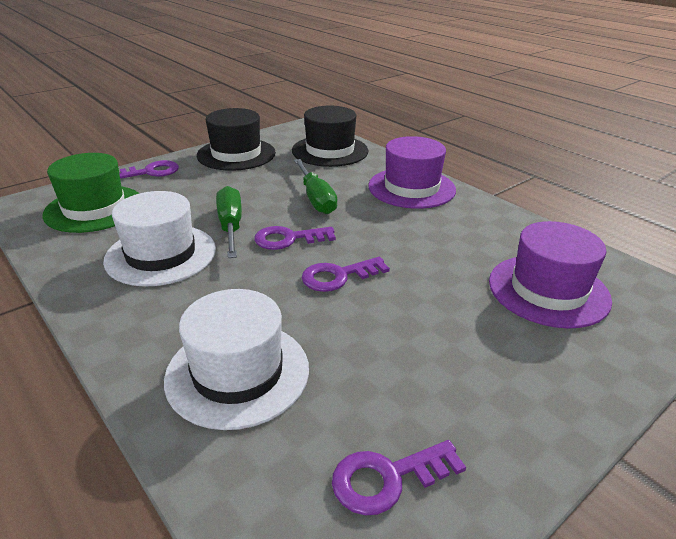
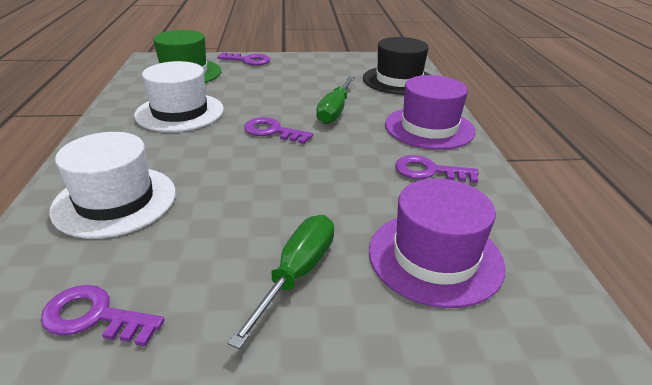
camera: 35 degrees right, 0 degrees up
black hat [197,108,276,171] -> none
green screwdriver [216,186,242,258] -> green screwdriver moved to [228,215,334,349]
purple key [302,257,390,292] -> purple key moved to [395,155,479,183]

